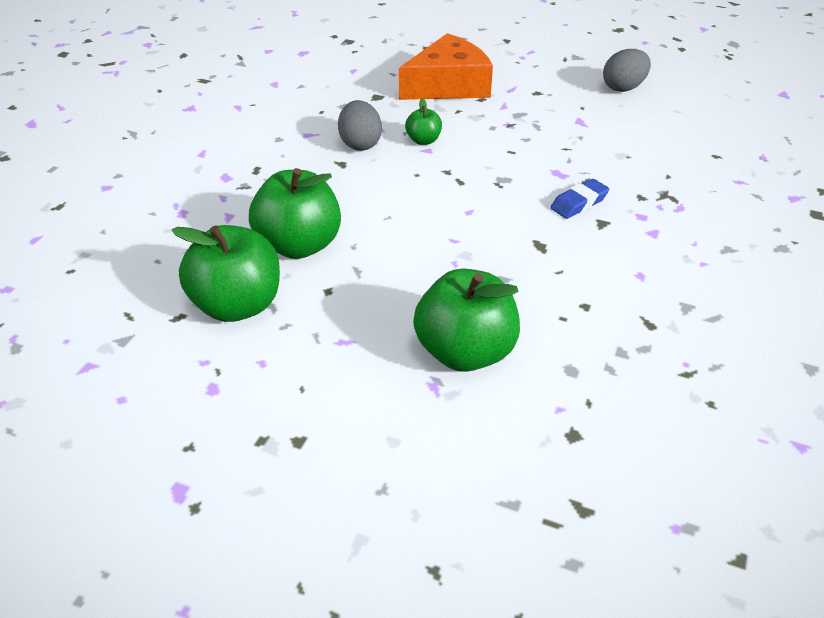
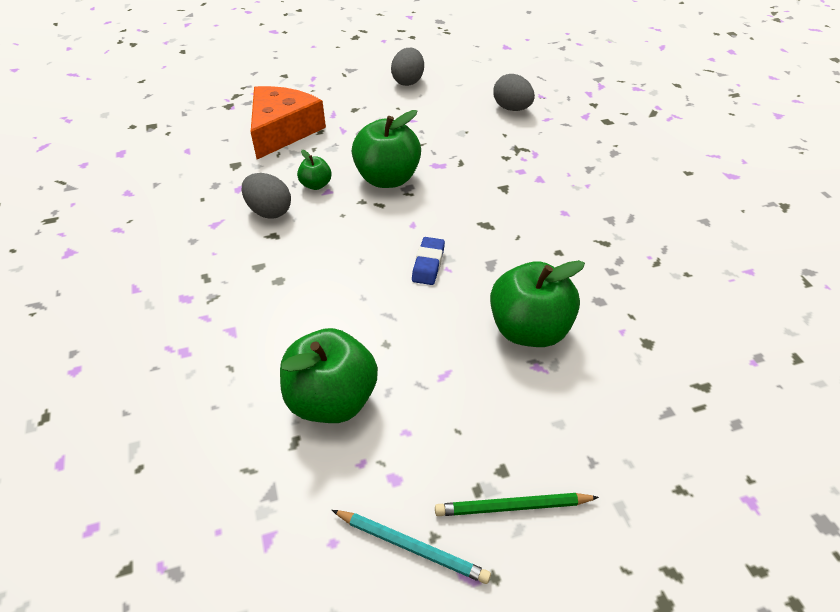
camera: 40 degrees left, 5 degrees up
green apple [249,168,341,259] -> green apple moved to [352,110,421,188]
blue eraser [550,179,609,219] -> blue eraser moved to [412,237,445,285]
none -> turquoise pencil [332,510,491,584]
none -> green pencil [435,493,599,516]
none -> grey egg [493,74,535,111]

